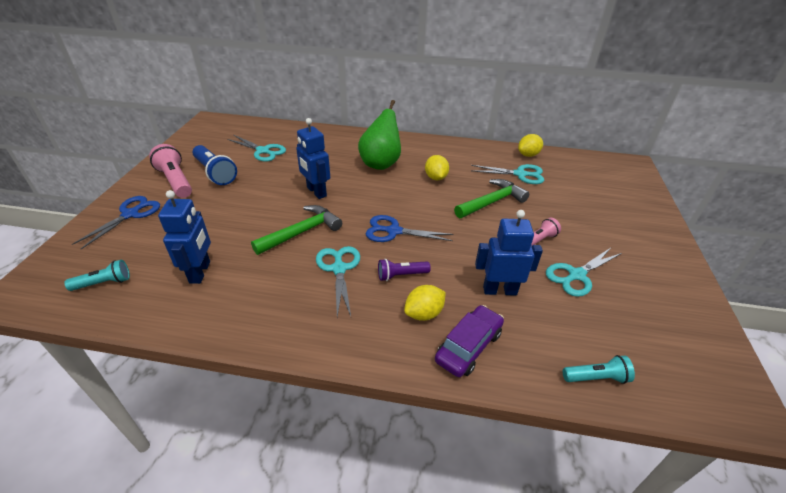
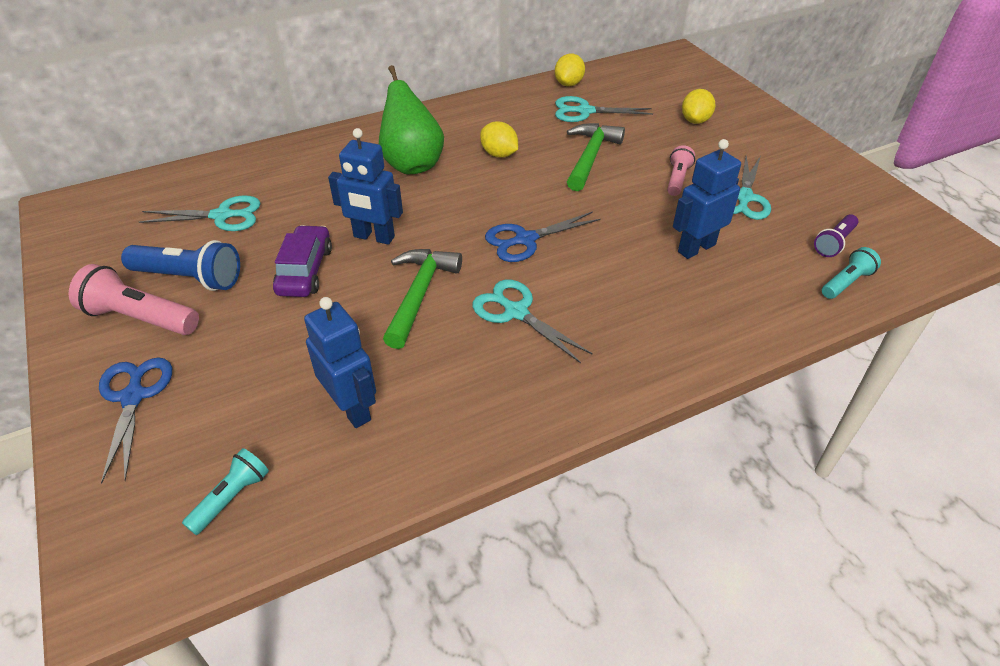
camera: 35 degrees left, 5 degrees up
purple flashlight [378,259,431,281] -> purple flashlight moved to [814,214,858,257]
yellow lemon [404,285,446,321] -> yellow lemon moved to [682,89,716,124]
purple car [435,305,504,377] -> purple car moved to [273,225,332,297]
turquoise scissors [471,164,544,184] -> turquoise scissors turned 150 degrees counterclockwise [555,96,653,122]

